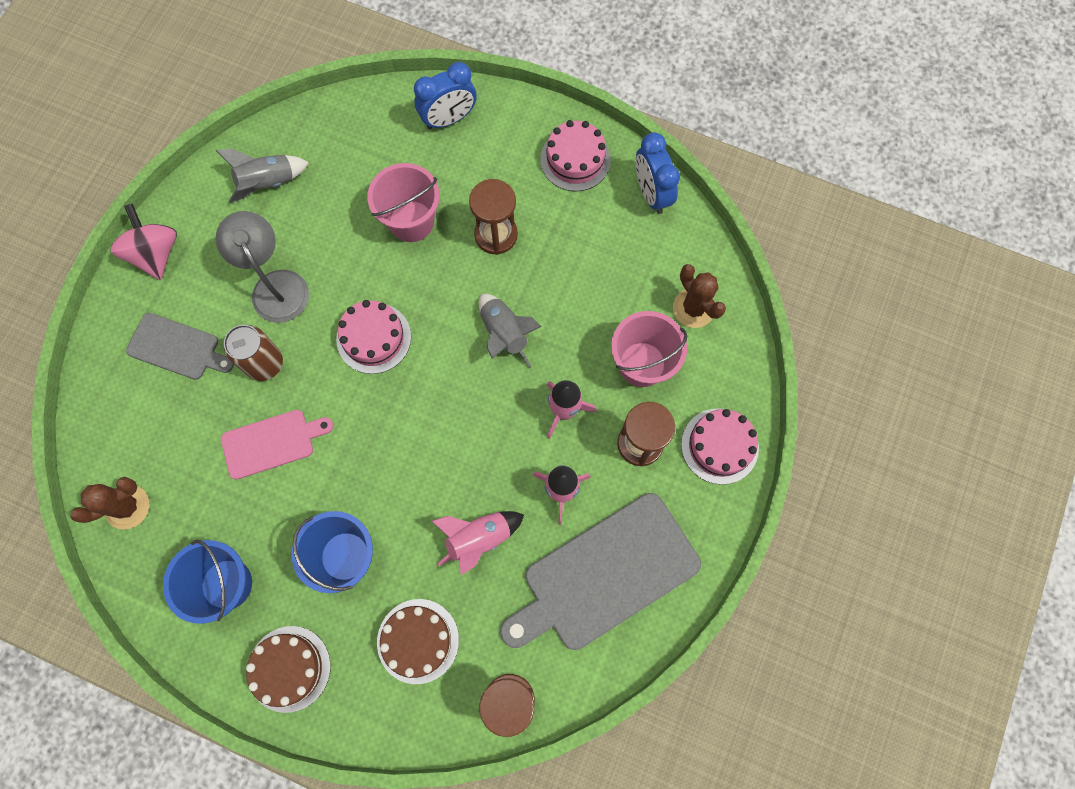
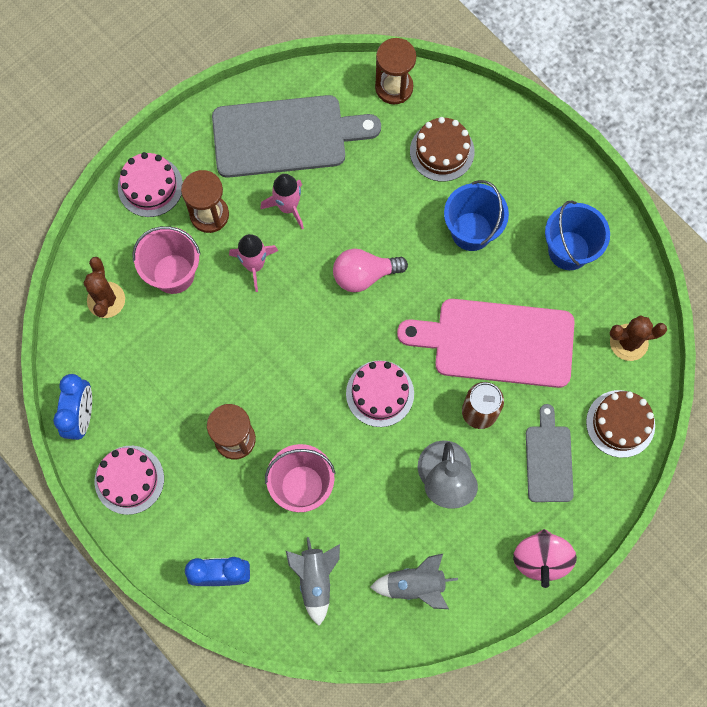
camera: 155 degrees left, 0 degrees up
grey cutting board [126,313,234,380] -> grey cutting board turned 45 degrees clockwise [526,404,574,502]
pink cutting board [221,410,334,479] -> pink cutting board [397,299,575,388], size x1.82
brown cake [246,626,331,713] -> brown cake moved to [586,390,655,458]
pink rocket [432,511,524,575] -> none
grey rocket [479,294,542,368] -> grey rocket moved to [286,537,340,626]
none -> pink light bulb [333,249,408,292]

